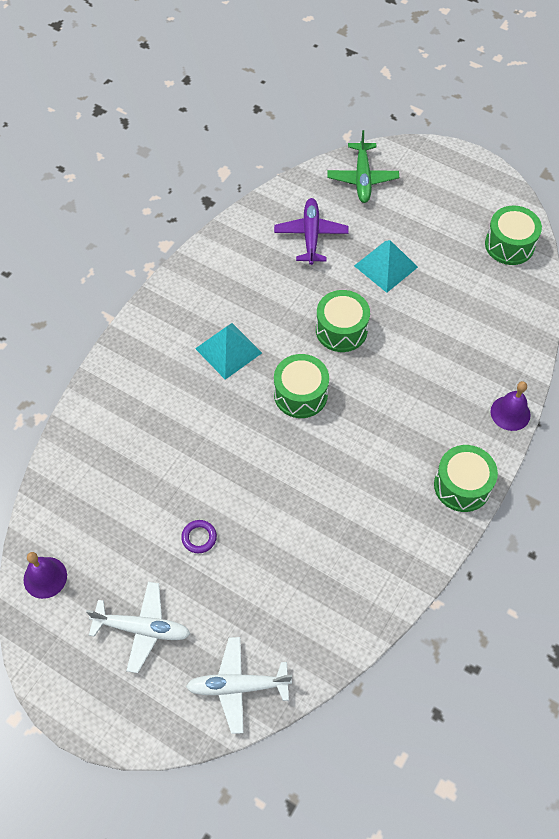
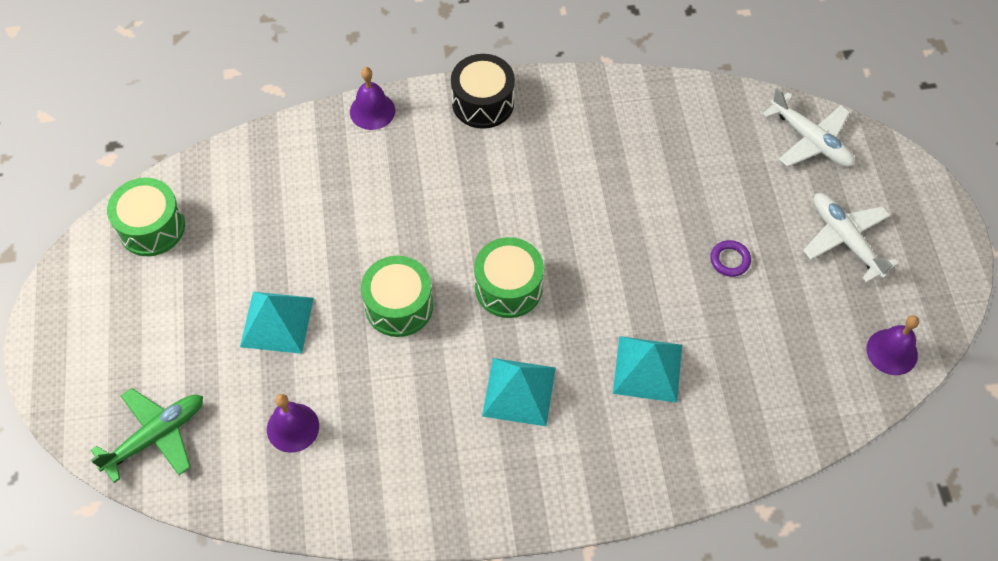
camera: 130 degrees left, 0 degrees up
purple plane [274,198,349,265] -> purple bell [267,394,319,453]
green drum [434,445,498,512] -> black drum [451,54,515,129]
none -> turquoise pyramid [613,336,682,403]

